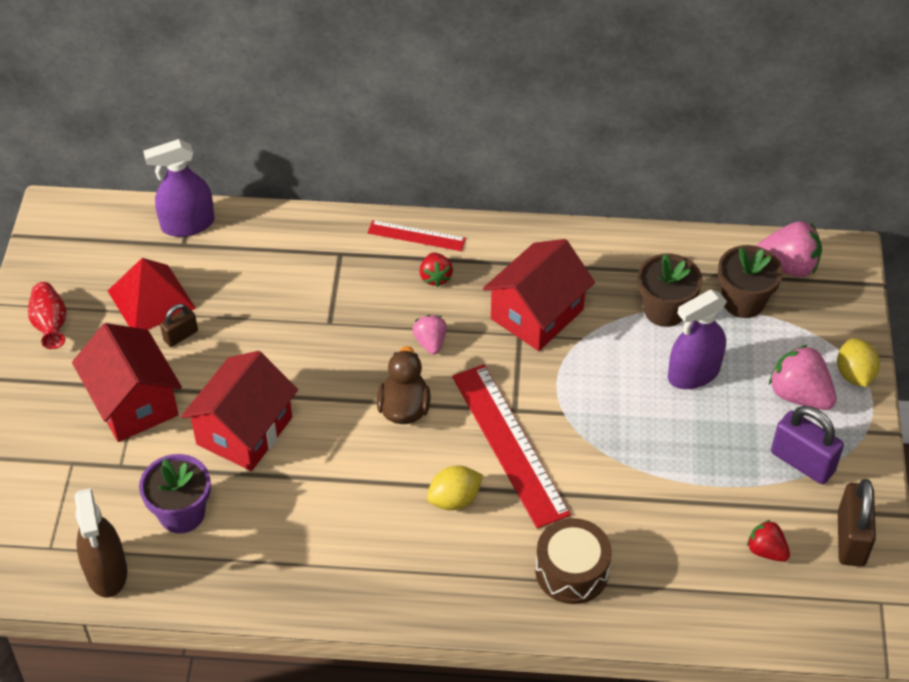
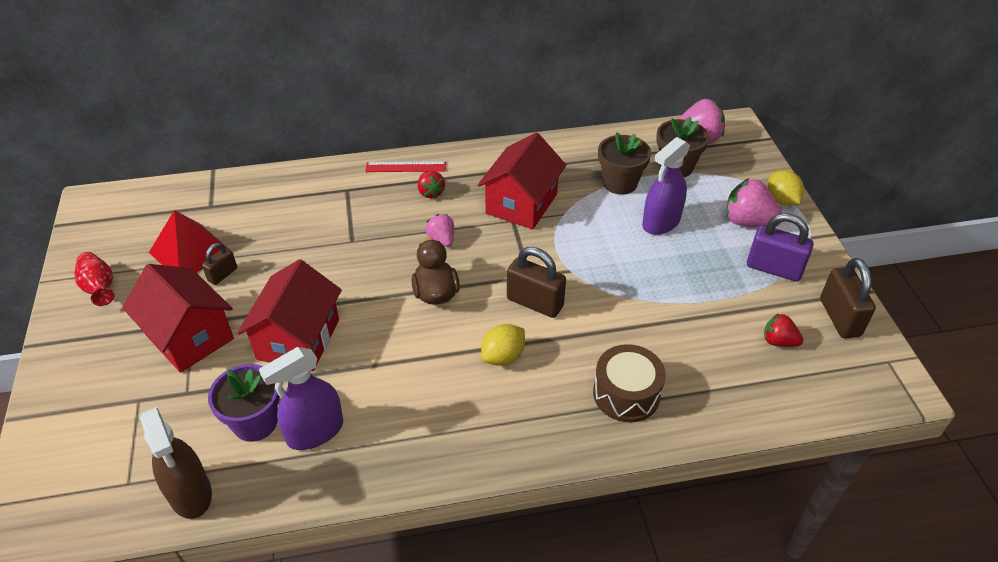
camera: 15 degrees left, 5 degrees down
purple spray bottle [143,139,215,237] -> purple spray bottle moved to [259,347,343,450]
red ruler [452,364,571,529] -> brown padlock [507,247,566,318]

